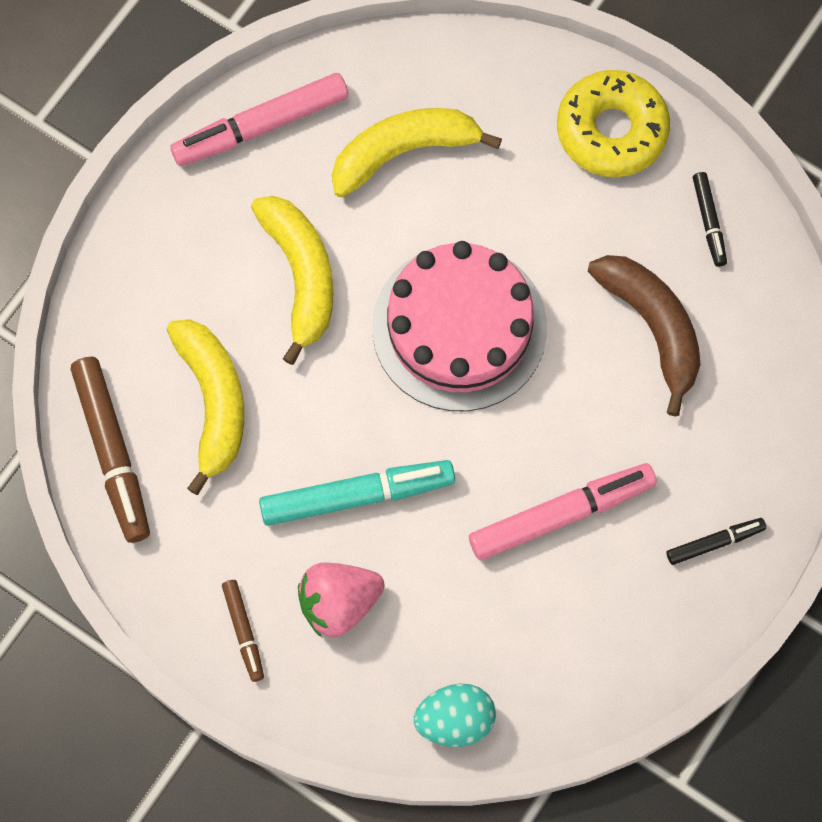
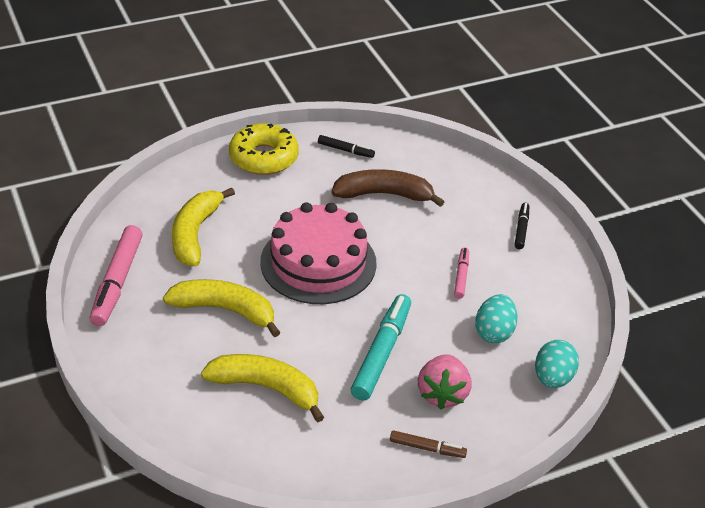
camera: 60 degrees left, 30 degrees down
brown marker [71,357,150,543] -> none
pink marker [469,463,657,560] -> pink marker [454,247,469,299], size x0.53
none -> turquoise egg [475,294,518,343]

